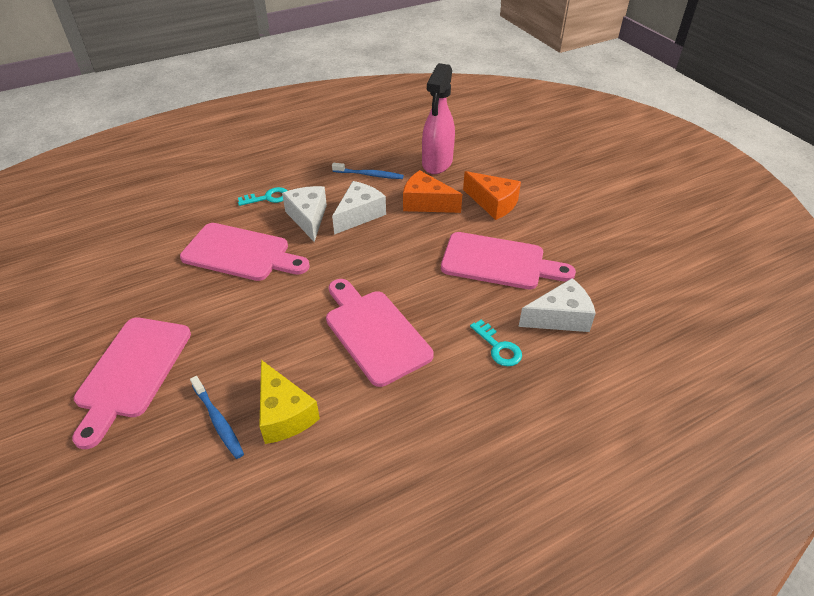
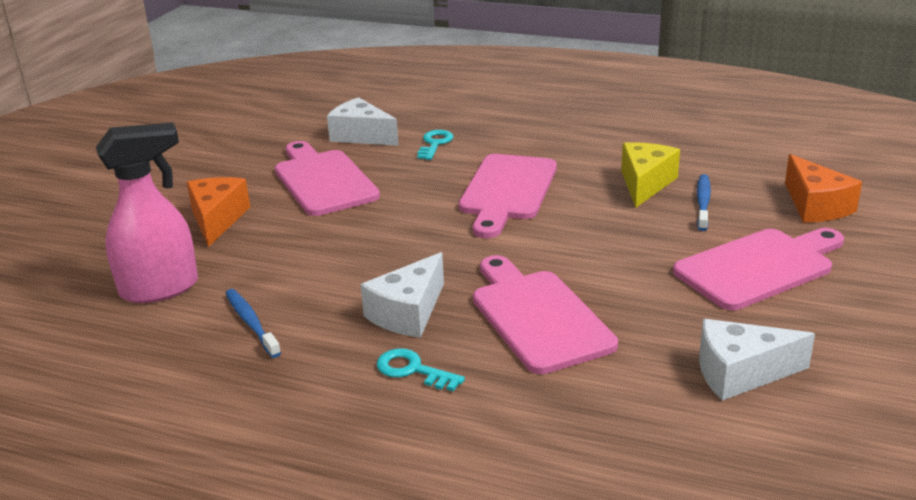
camera: 130 degrees left, 15 degrees down
white cheese [332,181,386,235] -> white cheese moved to [699,319,815,401]
orange cheese [403,170,462,213] -> orange cheese moved to [785,154,862,223]

